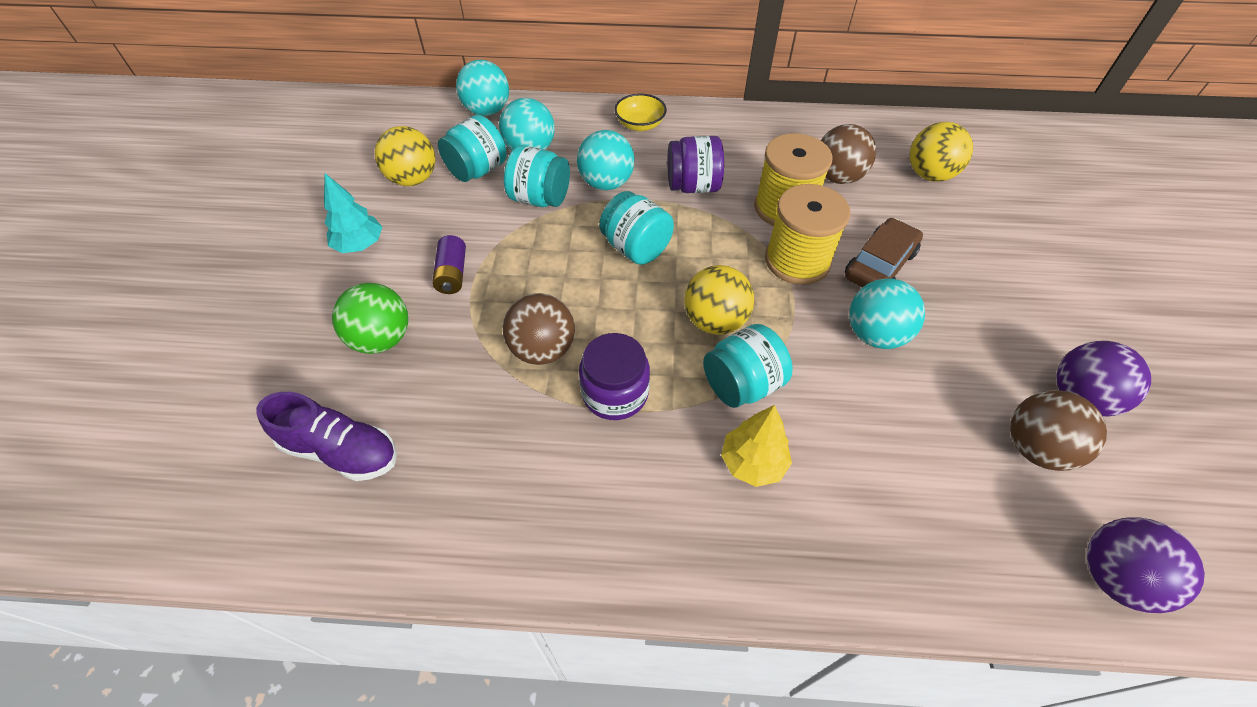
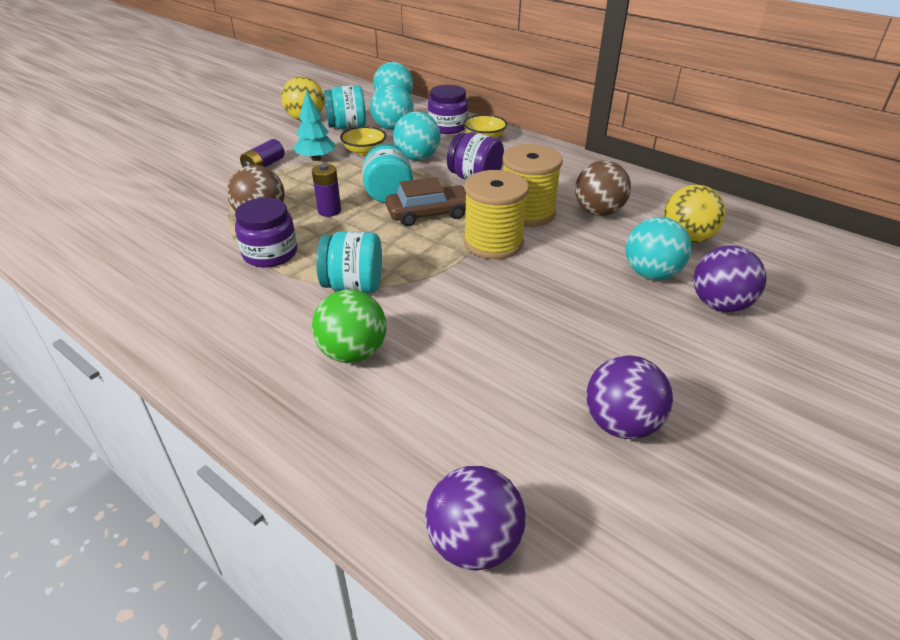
camera: 35 degrees right, 15 degrees down
purple shoe [256,392,397,481] -> none
turquoise tree [324,173,382,253] -> turquoise tree moved to [294,90,335,161]
green ball [332,283,408,354] -> green ball moved to [312,290,387,363]
turquoise jar [504,145,570,207] -> yellow bowl [340,126,386,155]
yellow ball [684,265,754,335] -> none
yellow tree [721,405,792,487] -> none
brown car [845,218,923,287] -> brown car moved to [385,177,466,226]
turquoise ball [849,278,925,349] -> turquoise ball moved to [625,217,691,280]
brown ball [1010,390,1107,471] -> none
none -> purple battery [312,164,341,217]
none -> purple jar [428,85,468,134]
none -> purple ball [693,245,767,312]

